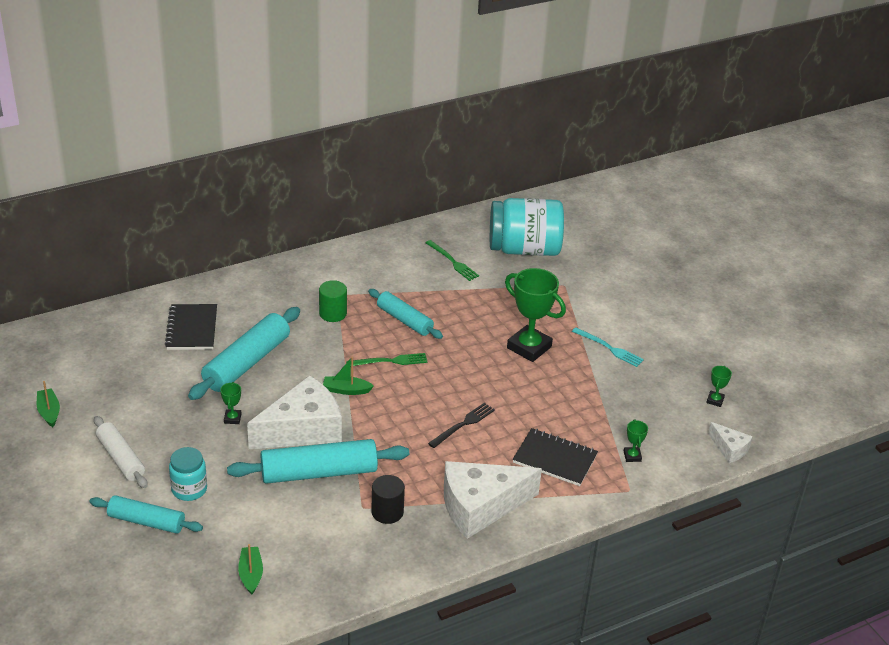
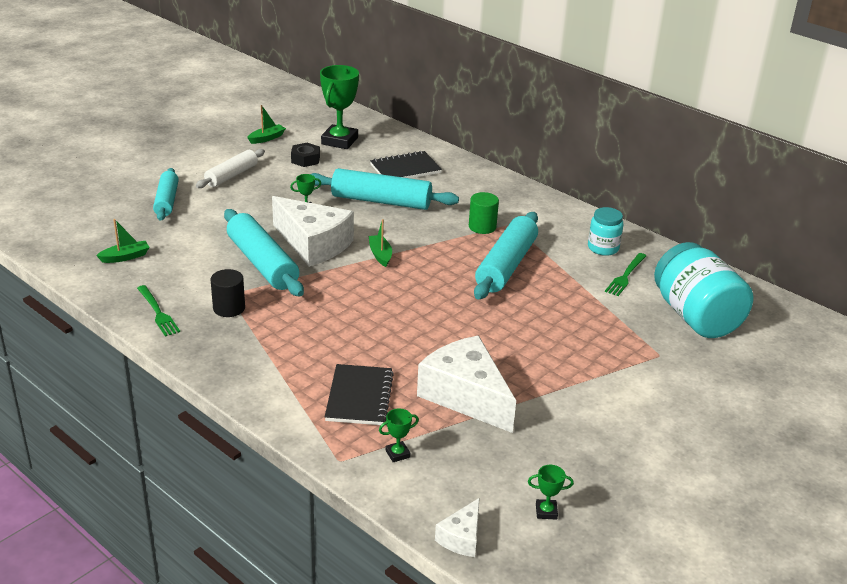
camera: 70 degrees right, 5 degrees down
turquoise jar [169,447,207,501] -> turquoise jar moved to [588,207,623,256]
green fork [346,353,428,366] -> green fork moved to [137,285,180,336]
turquoise rolling pin [368,289,443,339] -> turquoise rolling pin [474,212,538,299], size x1.57
black fork [428,403,495,448] -> none
white cheese [444,461,542,539] -> white cheese moved to [417,336,516,433]
green trophy [505,268,566,362] -> green trophy moved to [320,65,359,149]
turquoise fork [572,327,644,367] -> none
none -> black nut [291,143,320,167]

